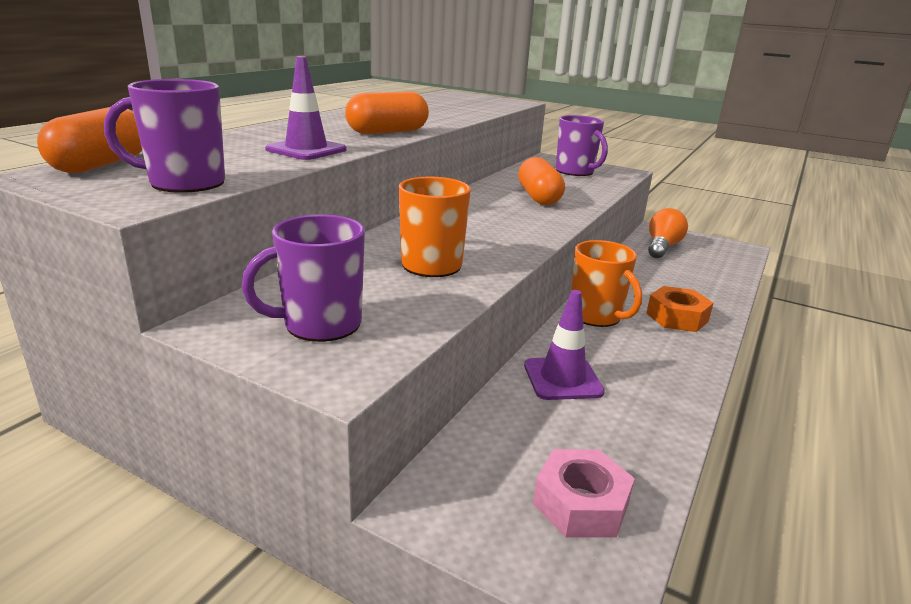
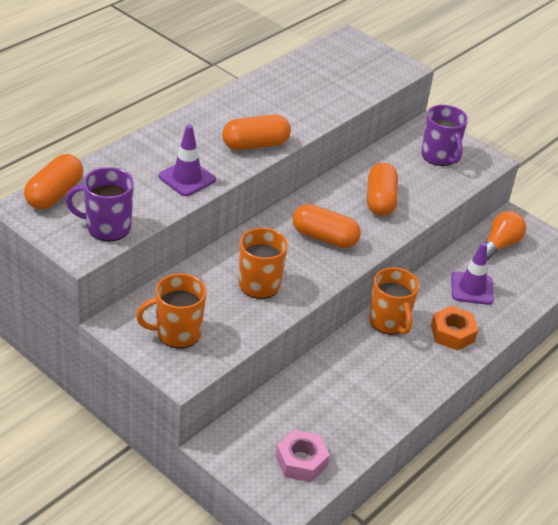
camera: 10 degrees right, 15 degrees up
purple mug [242,214,365,342] -> orange mug [136,273,207,348]
purple traffic cone [524,290,605,400] -> purple traffic cone moved to [451,242,494,305]
none -> orange capsule [293,204,361,248]

